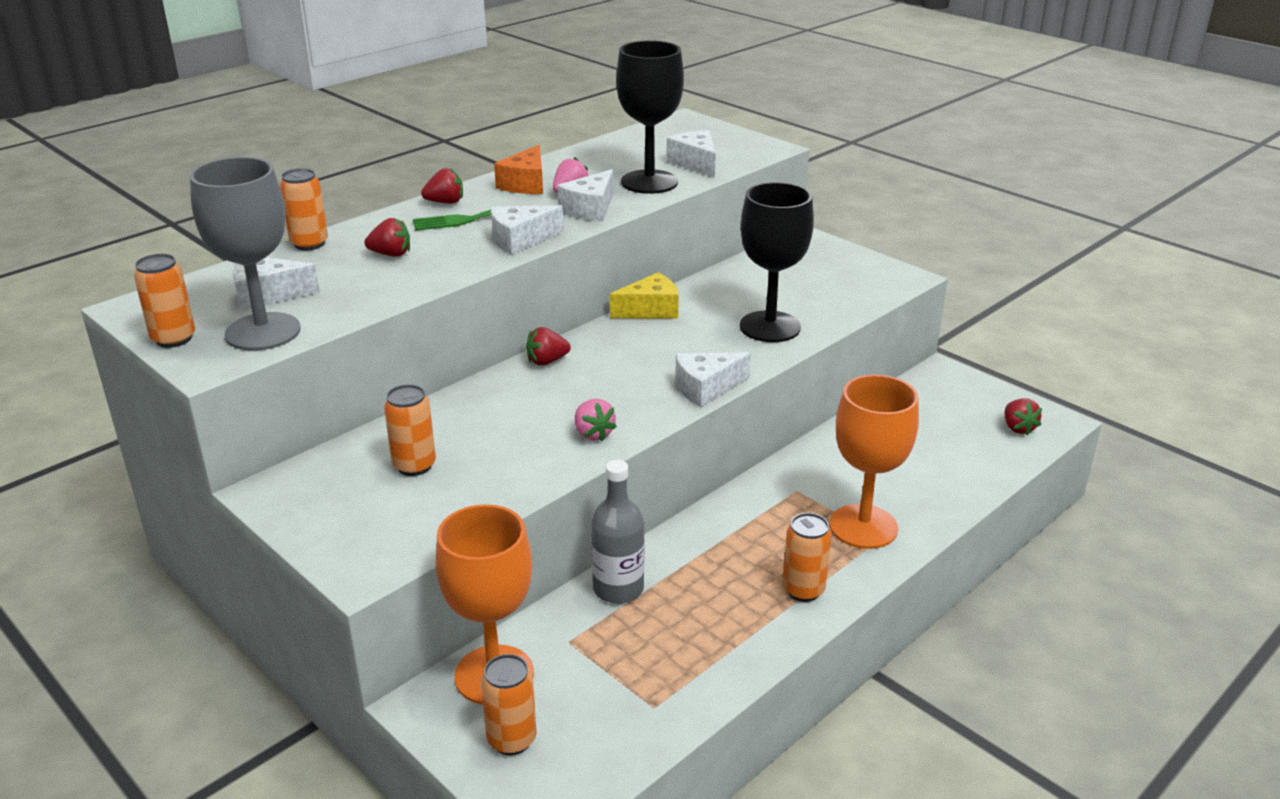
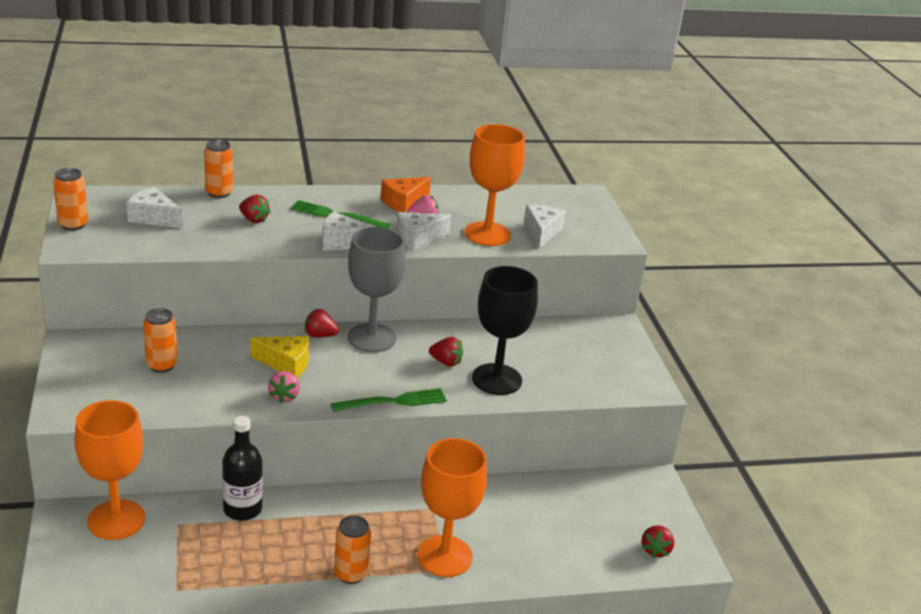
camera: 30 degrees right, 0 degrees up
grey goblet [190,157,301,351] -> grey goblet moved to [348,227,406,352]
red strawberry [421,168,463,204] -> red strawberry moved to [429,337,463,367]
orange can [481,654,537,755] -> none
grey bottle [591,460,645,604] -> black bottle [222,416,263,521]
yellow cheese [610,272,679,319] -> yellow cheese moved to [251,336,309,377]
black goblet [616,41,684,194] -> orange goblet [465,124,525,246]
white cheese [675,352,751,407] -> green fork [331,388,447,412]

